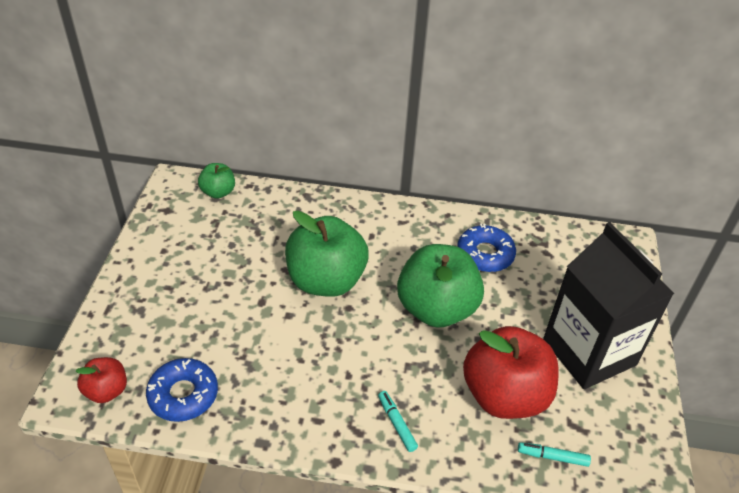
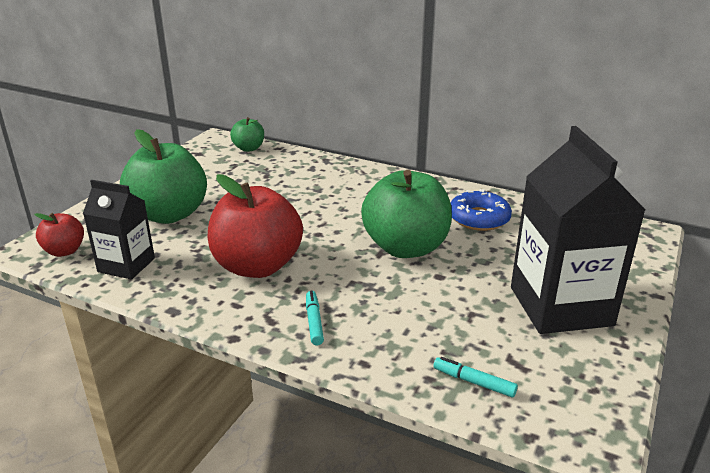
camera: 20 degrees right, 15 degrees down
blue donut [146,358,218,422] -> black carton [83,180,155,279]
green apple [285,211,369,297] -> green apple moved to [120,129,207,224]
red apple [463,326,559,419] -> red apple moved to [207,174,303,278]

